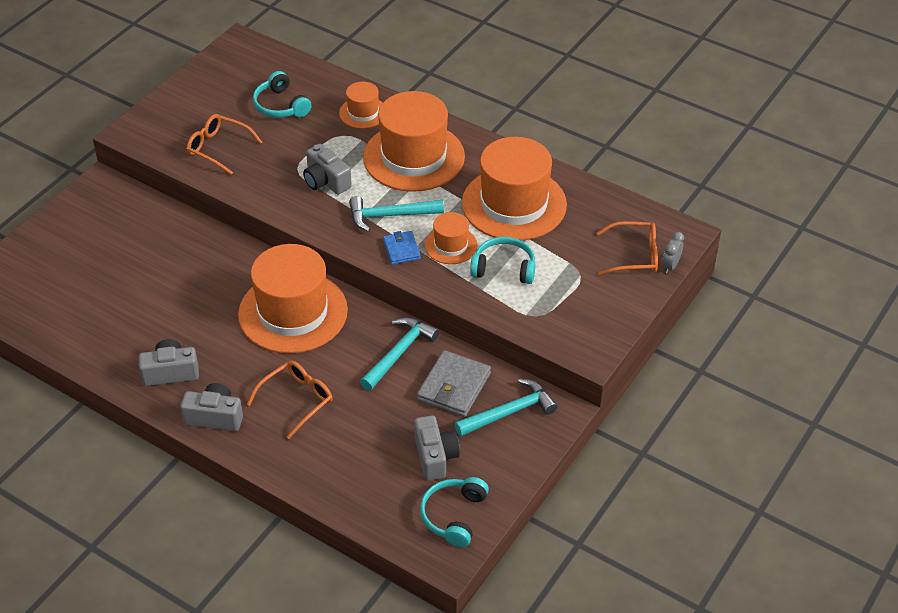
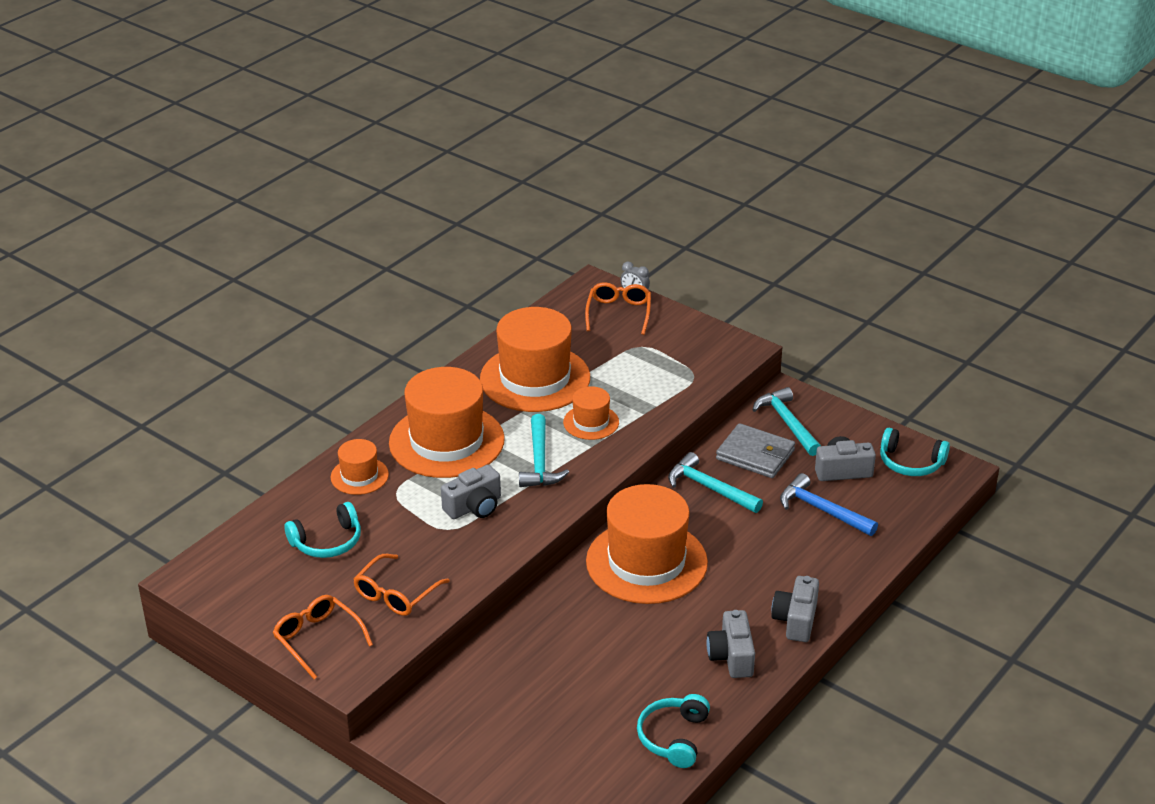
camera: 85 degrees left, 10 degrees down
orange glasses [247,361,333,439] -> orange glasses moved to [273,595,373,679]
blue wallet [383,231,421,265] -> none
turquoise headphones [470,237,536,284] -> turquoise headphones moved to [637,694,710,768]
none -> blue hammer [780,473,878,536]

